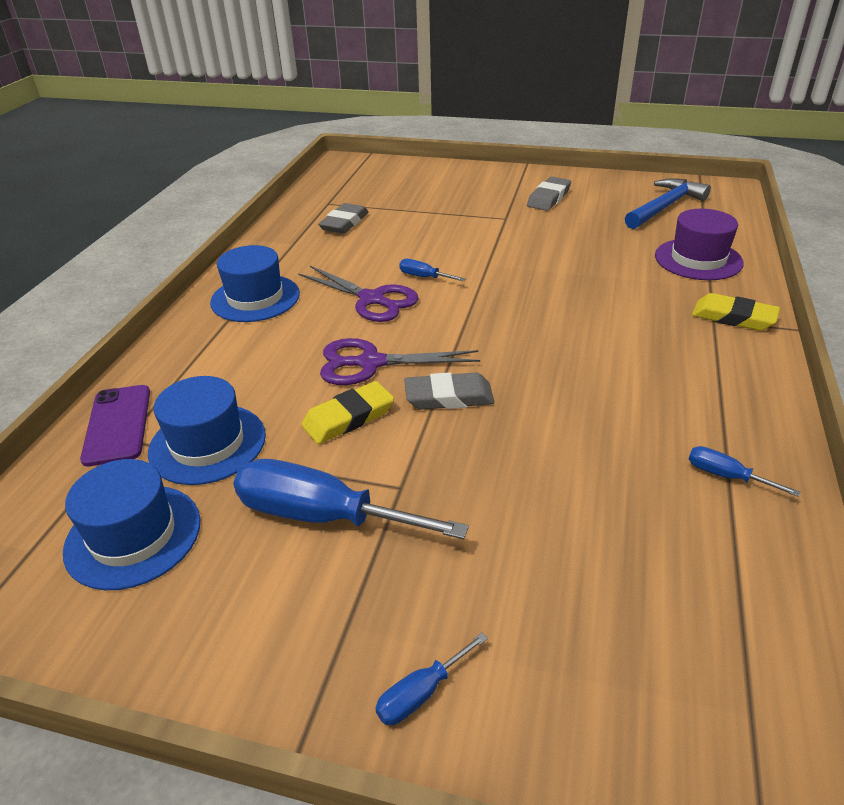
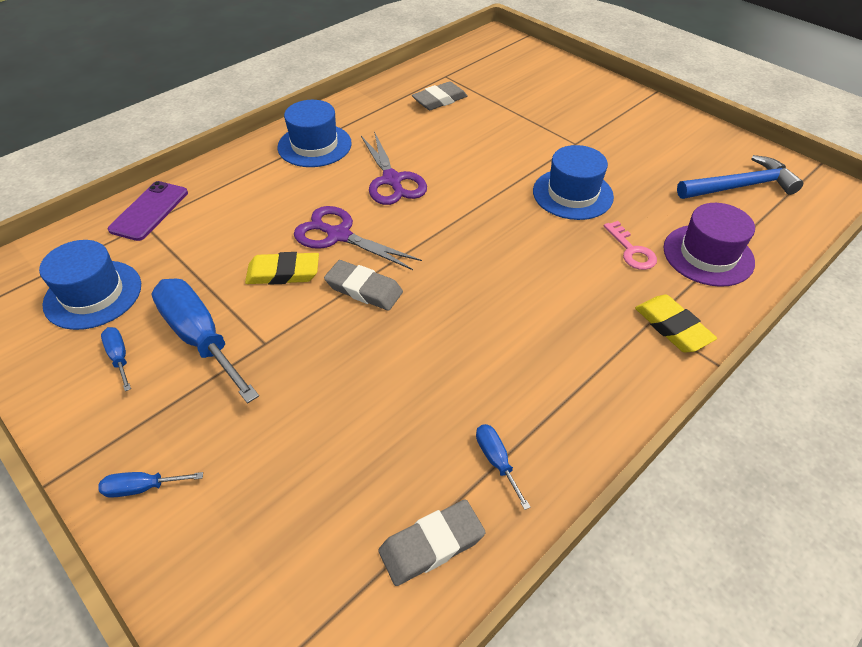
camera: 30 degrees right, 10 degrees up
blue hat [148,376,266,485] -> blue hat moved to [533,145,614,220]
blue screwdriver [399,259,466,281] -> blue screwdriver moved to [101,327,131,391]
grey eraser [527,177,571,211] -> grey eraser moved to [378,499,485,586]
none -> pink key [604,221,657,270]

